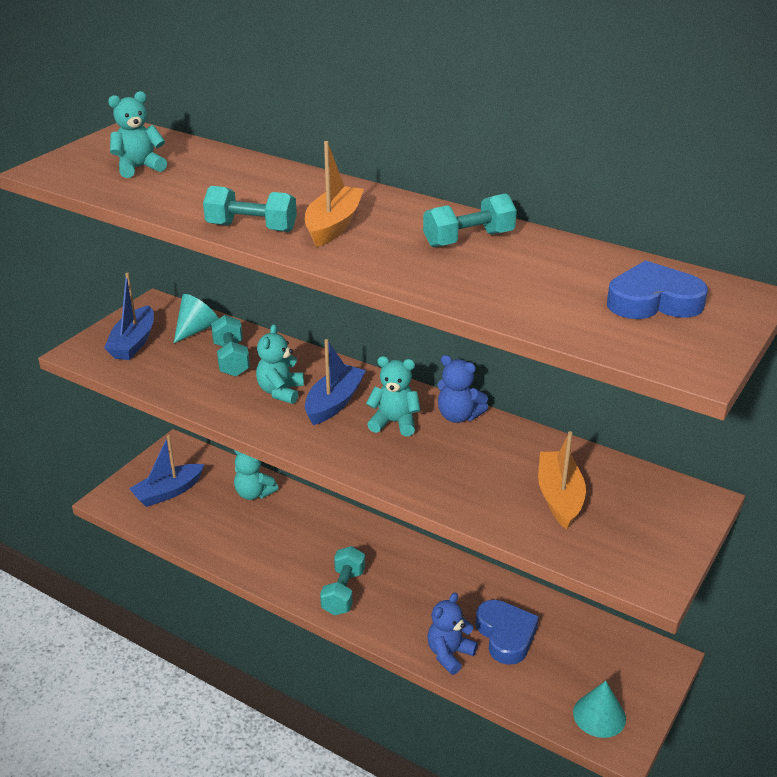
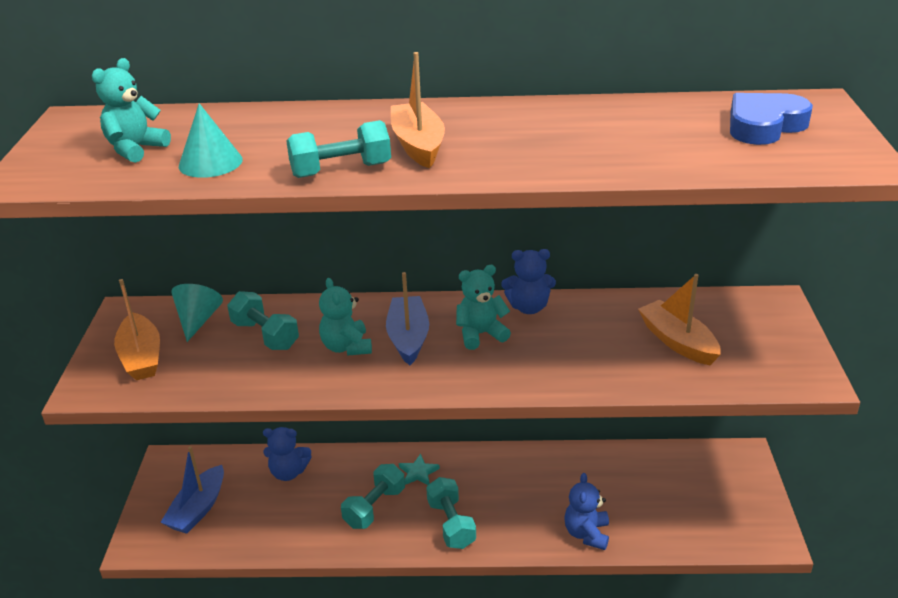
camera: 30 degrees left, 0 degrees up
blue boat [104,272,154,360] -> orange boat [114,279,160,380]
turquoise teddy bear [234,450,278,500] -> blue teddy bear [263,427,312,481]
turquoise dumbbell [423,193,517,247] -> turquoise dumbbell moved to [341,464,405,529]
blue heart [476,600,539,665] -> none
turquoise cone [573,681,626,738] -> turquoise cone moved to [179,103,243,178]
none -> turquoise star [399,454,440,485]

